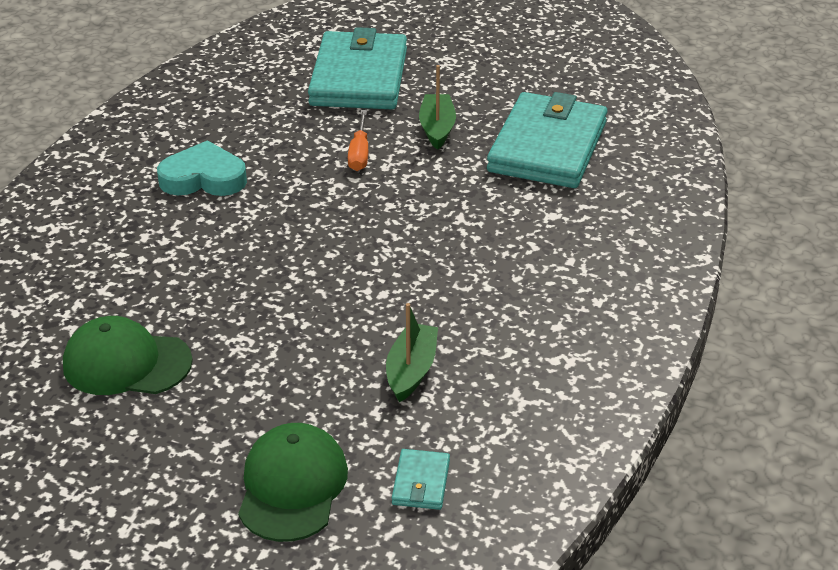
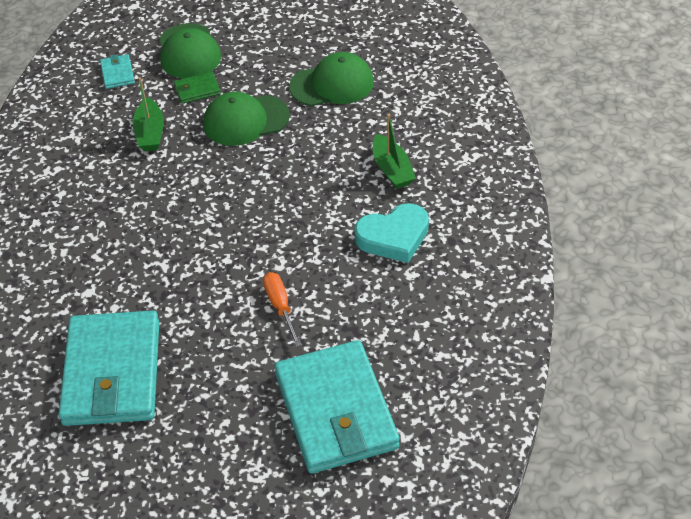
camera: 160 degrees right, 10 degrees up
green boat [419,65,456,150] -> green boat moved to [373,114,416,189]
none -> green wallet [174,72,221,104]
none -> green cap [203,92,290,146]

